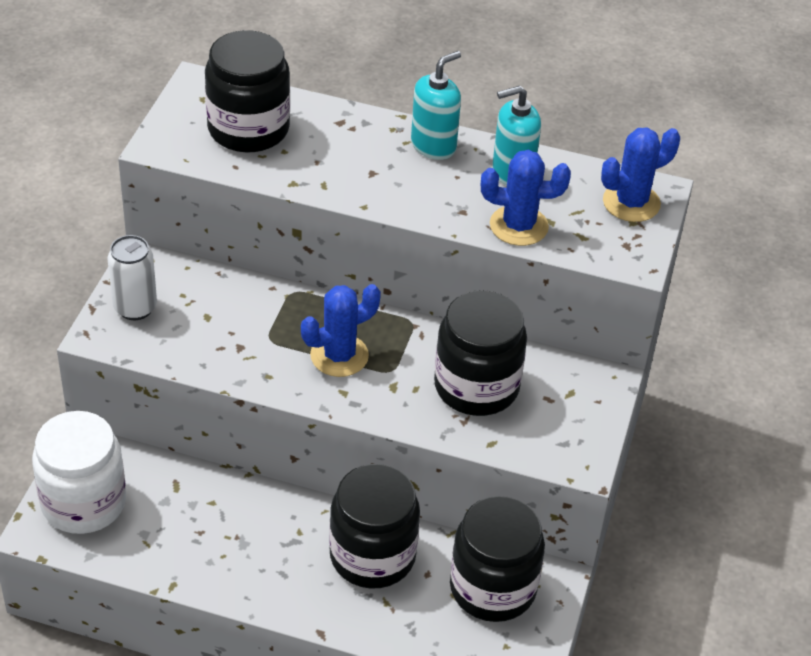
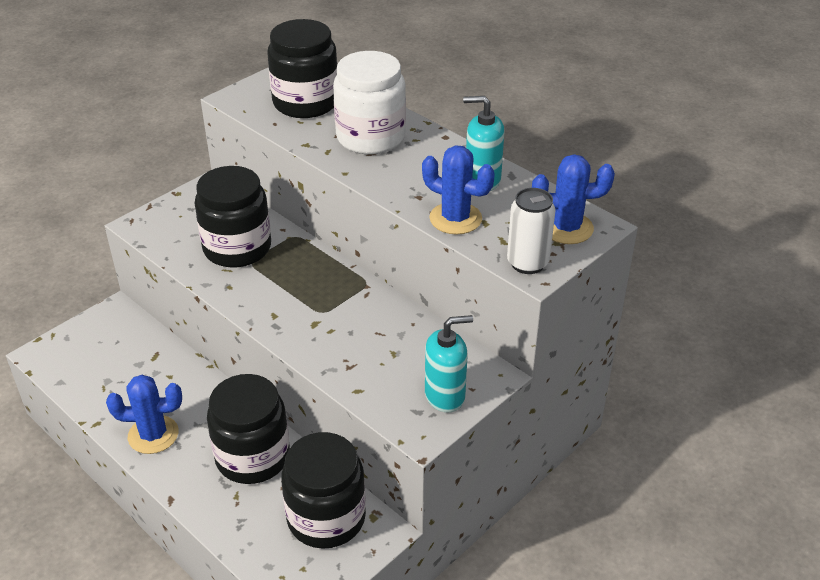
camera: 30 degrees right, 5 degrees down
white jar [32,411,126,534] -> white jar moved to [333,51,406,154]
white can [108,235,157,320] -> white can moved to [507,188,556,274]
blue cactus [301,284,381,377] -> blue cactus moved to [106,375,182,454]
turquoise soap dispenser [411,51,461,160] -> turquoise soap dispenser moved to [425,315,473,413]
black jar [434,290,527,416] -> black jar moved to [195,166,271,268]

